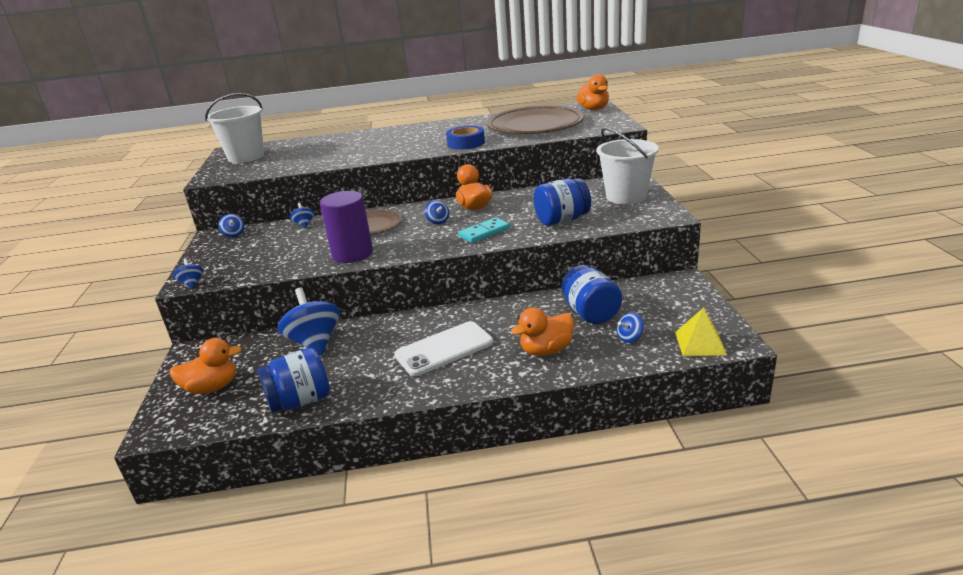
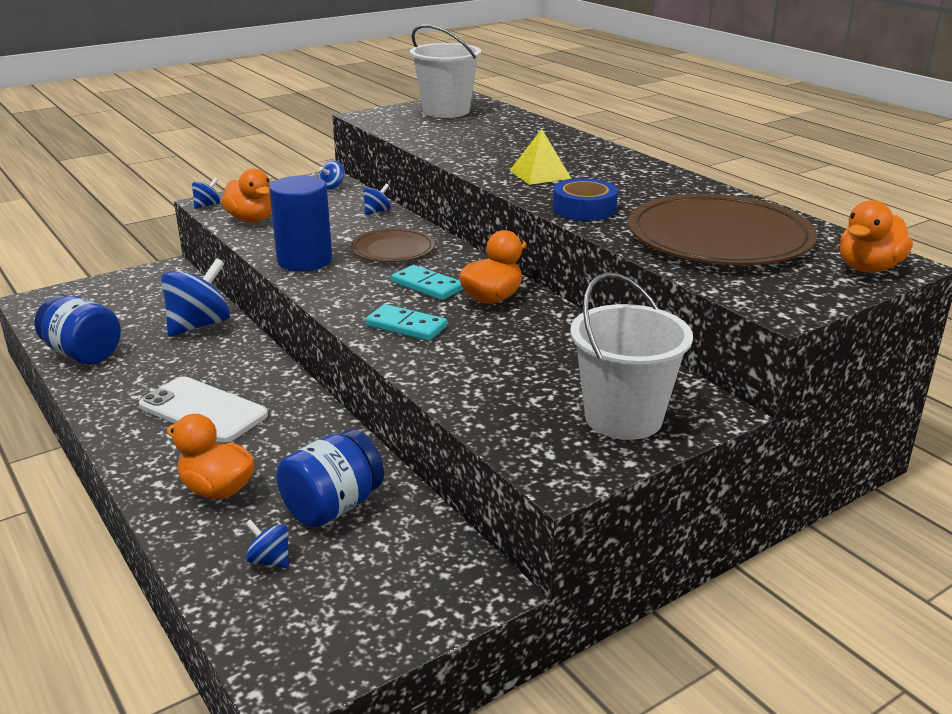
camera: 60 degrees right, 0 degrees up
orange duck [169,338,242,394] -> orange duck moved to [221,168,272,222]
purple cylinder [320,191,373,263] -> blue cylinder [269,176,332,271]
blue spinning top [425,200,449,224] -> turquoise domino [391,265,463,300]
blue jar [533,178,591,226] -> none
yellow pyramid [675,307,727,356] -> yellow pyramid moved to [509,129,572,185]

